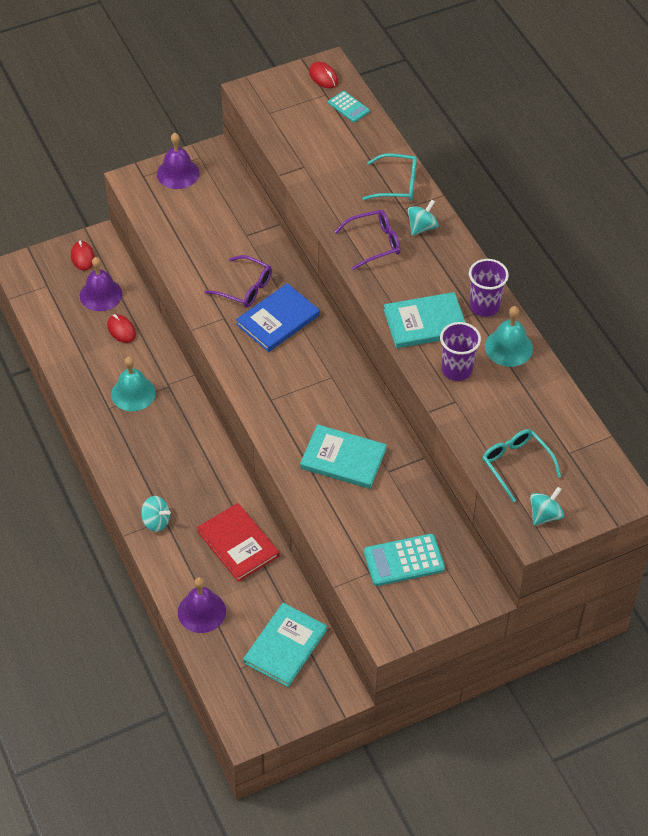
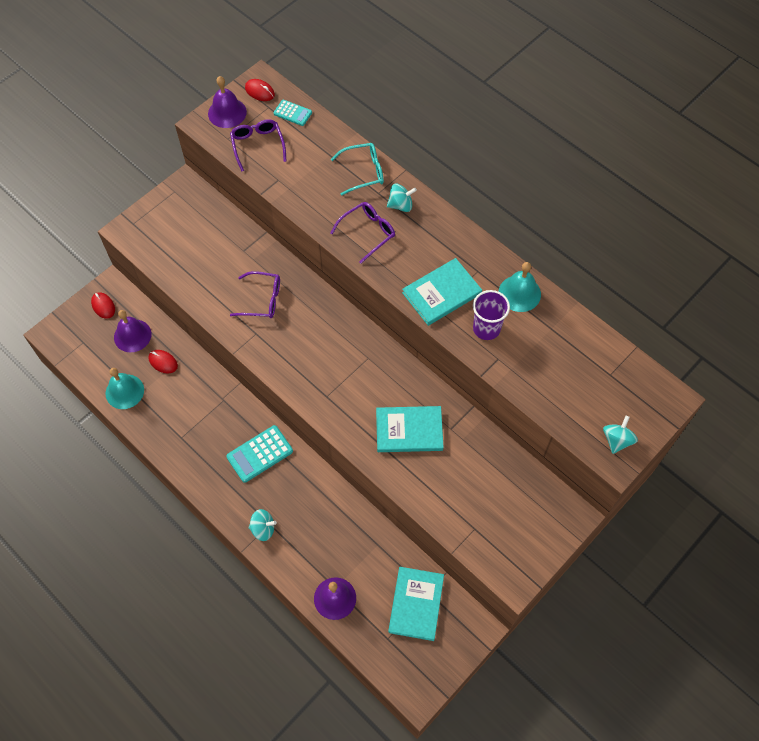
camera: 20 degrees left, 10 degrees up
turquoise bell [111,357,156,411] -> turquoise bell moved to [105,368,144,409]
purple bell [157,133,199,189] -> purple bell moved to [208,76,247,128]
red book [197,503,280,582] -> none
blue book [236,283,320,352] -> none
turquoise calculator [364,534,445,586] -> turquoise calculator moved to [226,425,293,483]
turquoise spinning top [408,200,438,236] -> turquoise spinning top turned 60 degrees clockwise [387,184,417,212]
purple cup [469,259,509,317] -> none
turquoise glasses [482,429,561,502] -> none
none -> purple glasses [230,119,287,171]

